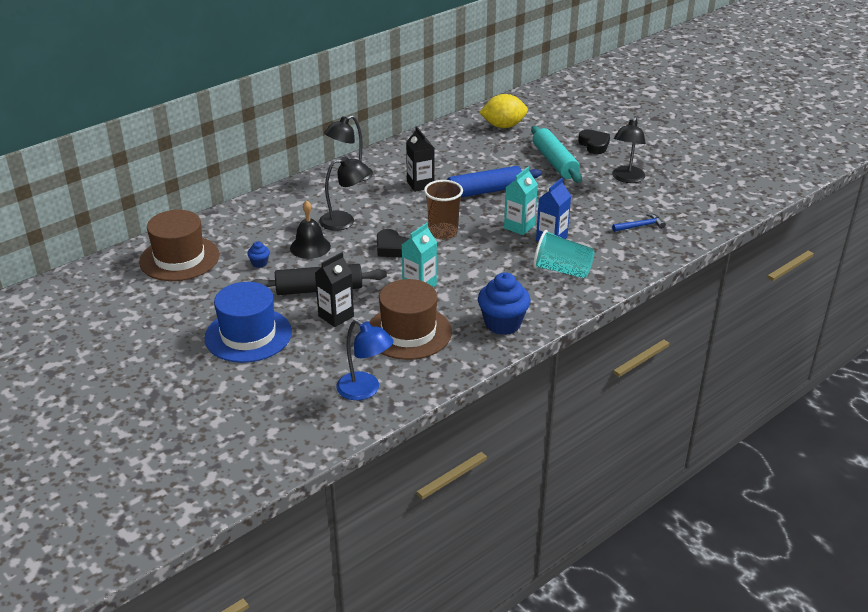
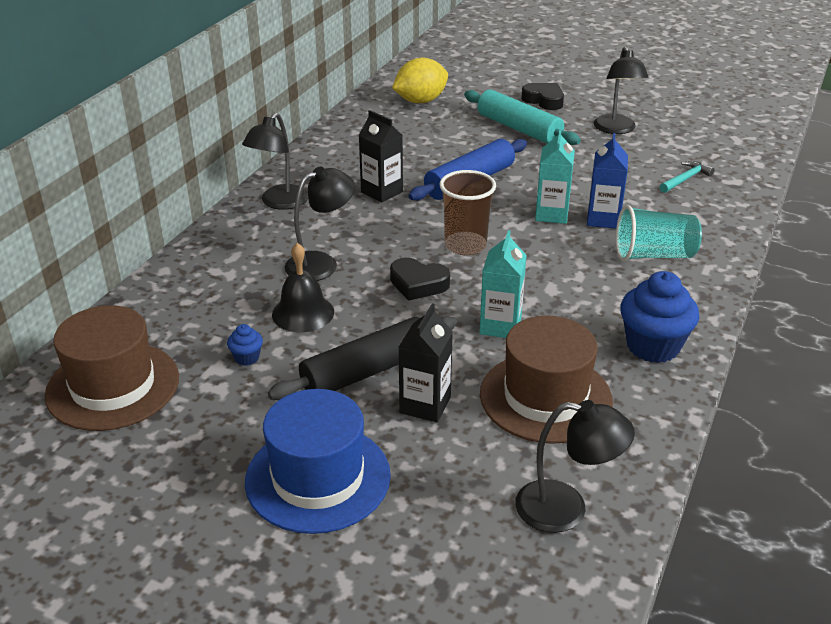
camera: 25 degrees left, 0 degrees up
blue lamp [336,319,394,400] -> black lamp [515,400,635,533]
blue hammer [612,213,666,232] -> turquoise hammer [659,161,715,193]

